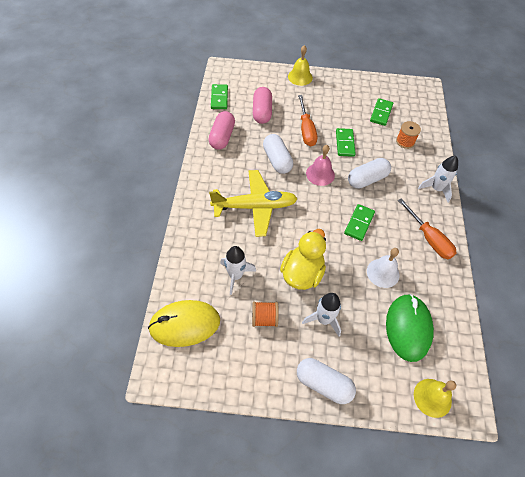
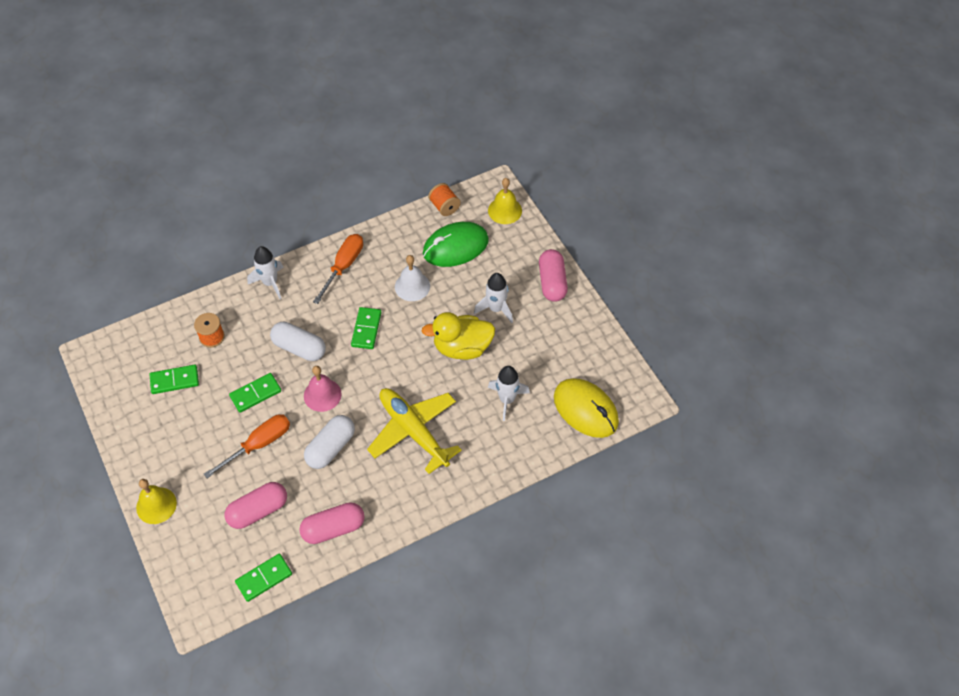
camera: 120 degrees left, 0 degrees up
orange spool [252,301,279,327] -> orange spool moved to [428,183,461,216]
white capsule [297,358,356,404] -> pink capsule [539,249,568,302]
green domino [344,204,375,241] -> green domino turned 75 degrees counterclockwise [351,307,382,349]

